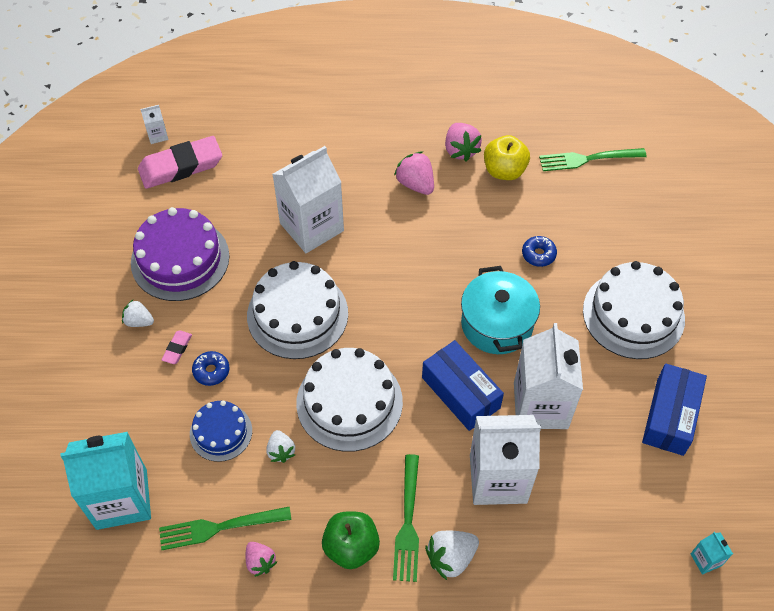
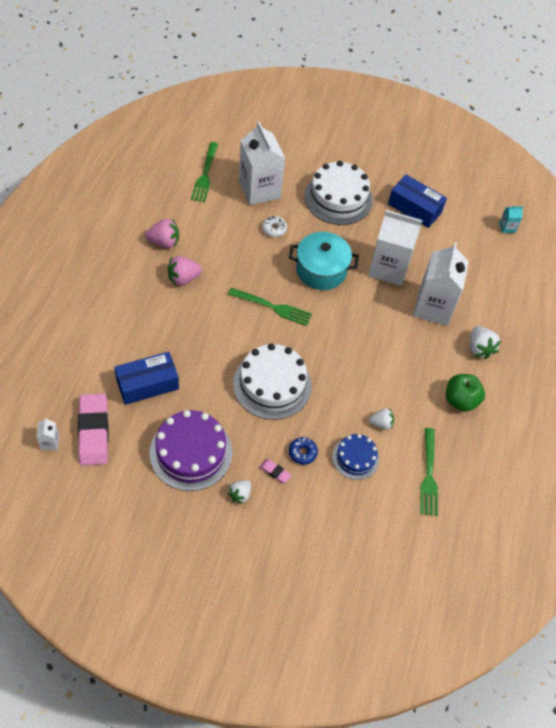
camera: 80 degrees left, 0 degrees up
turquoise carton [60,432,151,530] -> none
pink strawberry [246,542,277,577] -> none
white carton [272,146,344,253] -> white carton moved to [239,121,285,205]
white cake [296,348,403,452] -> none
green fork [393,454,419,582] -> green fork moved to [228,288,312,326]
blue box [422,340,504,431] -> blue box moved to [114,352,179,405]
yellow apple [484,135,530,180] -> none
blue donut [522,236,557,267] -> white donut [262,216,287,237]

